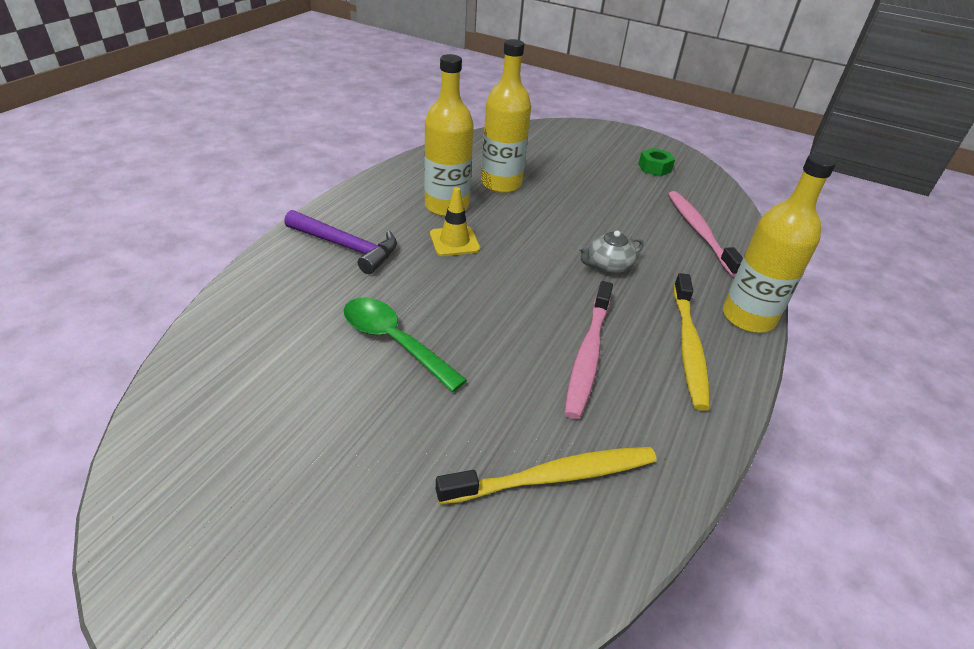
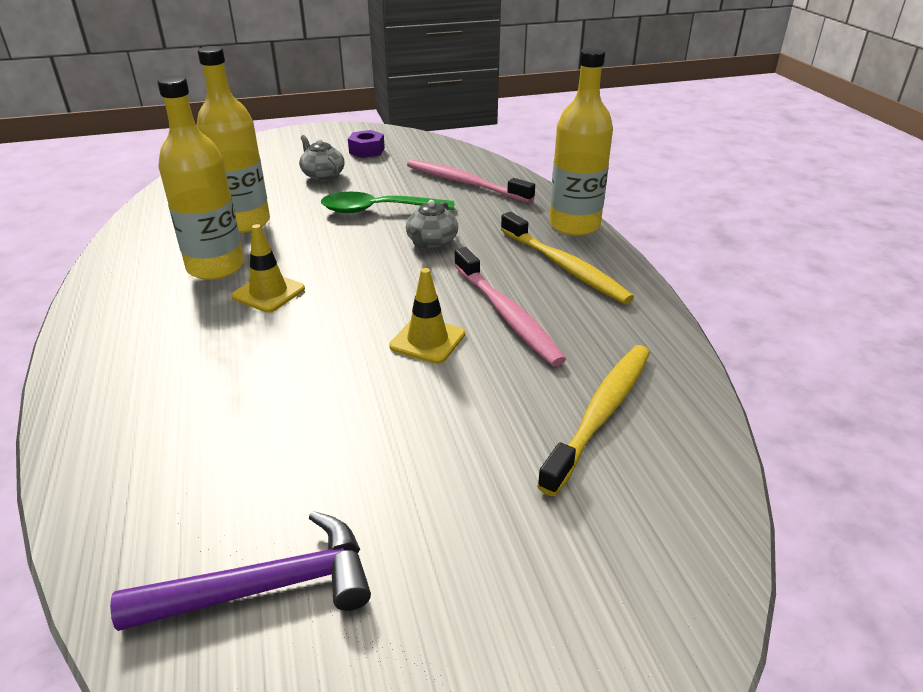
camera: 40 degrees left, 5 degrees down
purple hammer [284,210,397,274] -> purple hammer moved to [110,511,371,631]
green spoon [344,297,467,392] -> green spoon moved to [321,192,454,213]
green nut [638,148,675,177] -> purple nut [348,130,385,158]
none -> grey teapot [299,135,345,181]
none -> yellow traffic cone [389,268,465,364]

